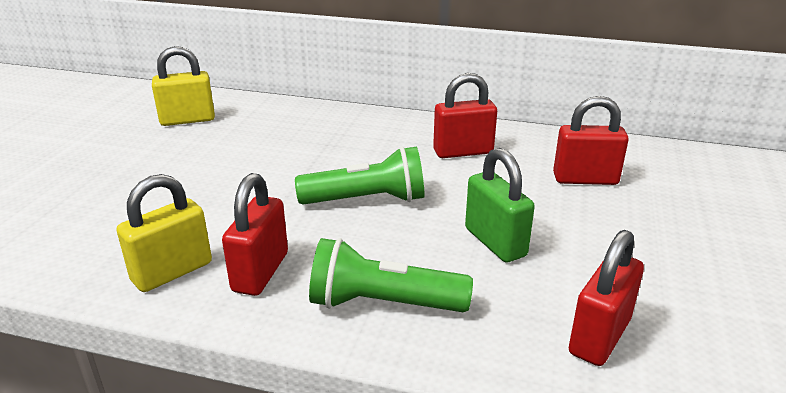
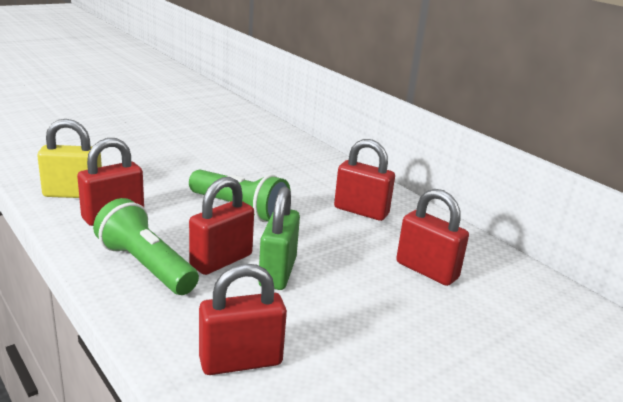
camera: 35 degrees right, 5 degrees down
yellow padlock [152,46,215,126] -> none
none -> red padlock [189,177,254,275]

